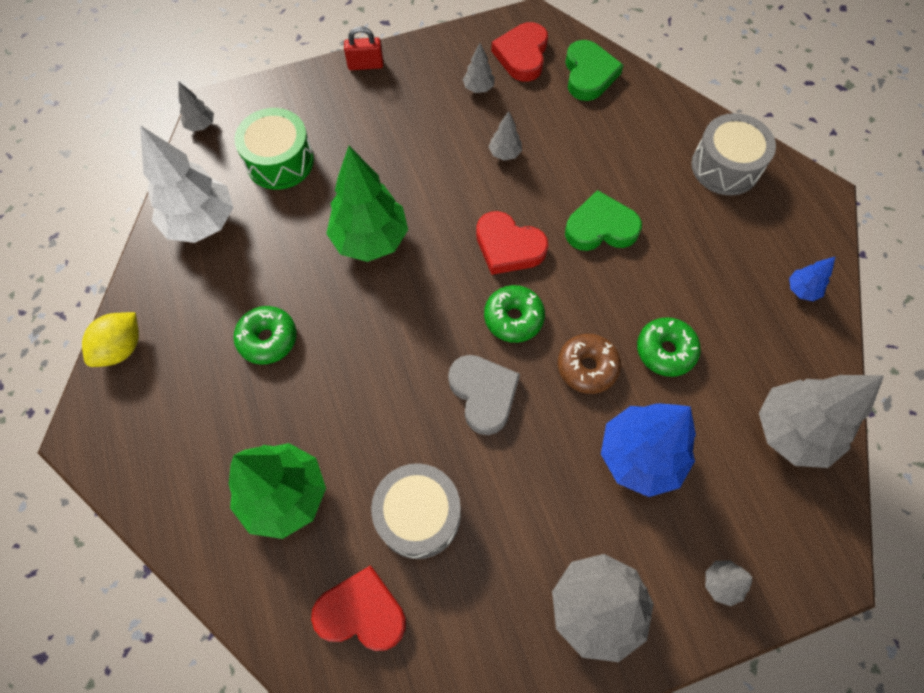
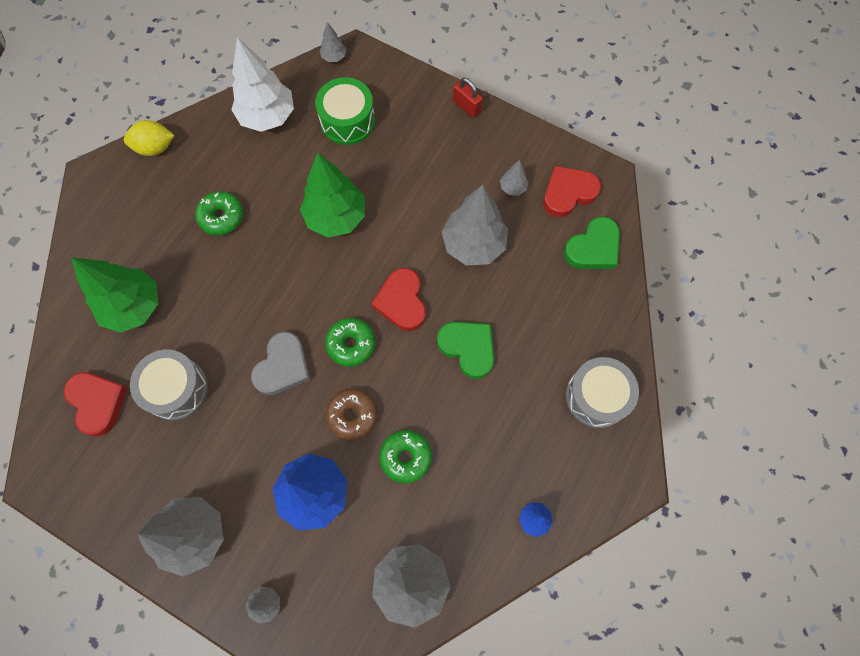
camera: 50 degrees right, 5 degrees up
grey tree [489,111,522,160] -> grey tree [442,185,508,266], size x2.23

